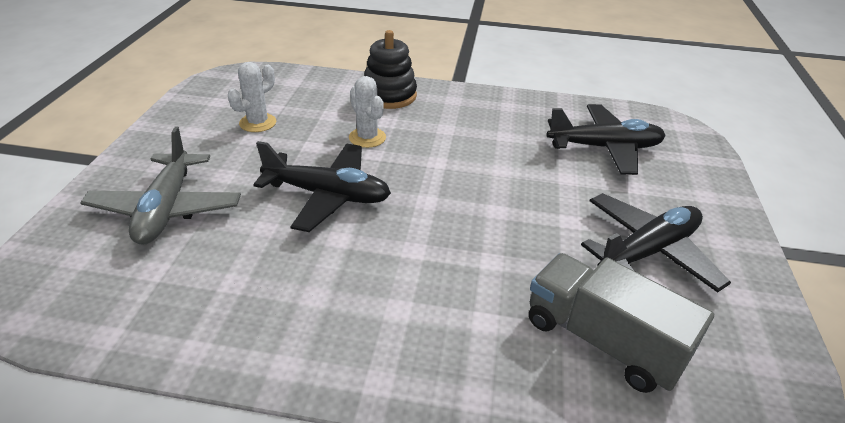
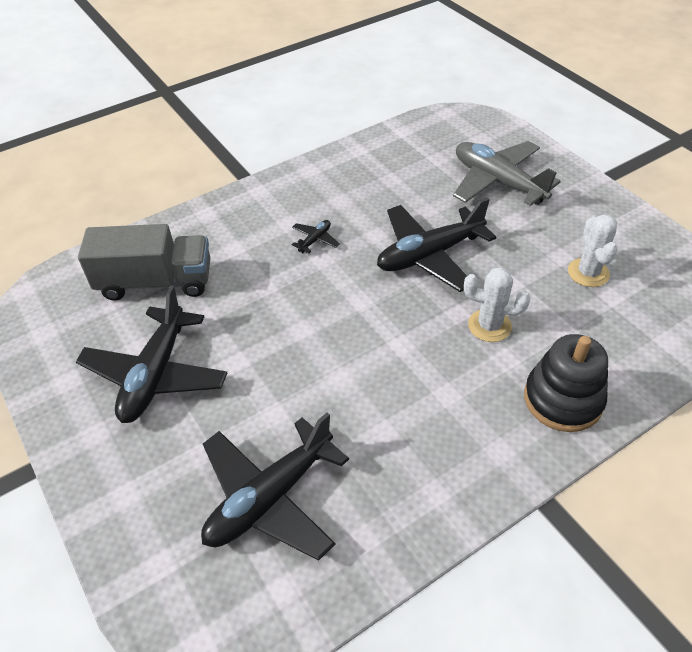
camera: 140 degrees right, 10 degrees up
none -> black plane [291,220,340,253]

